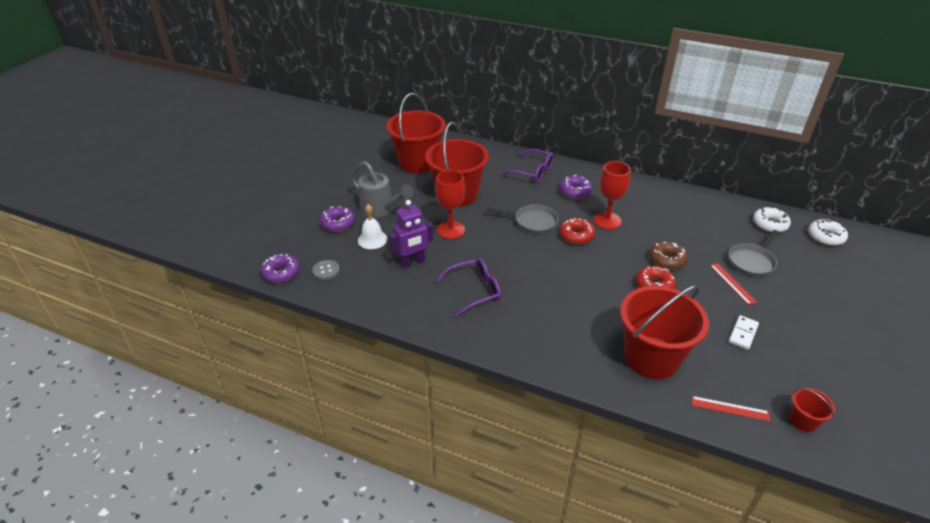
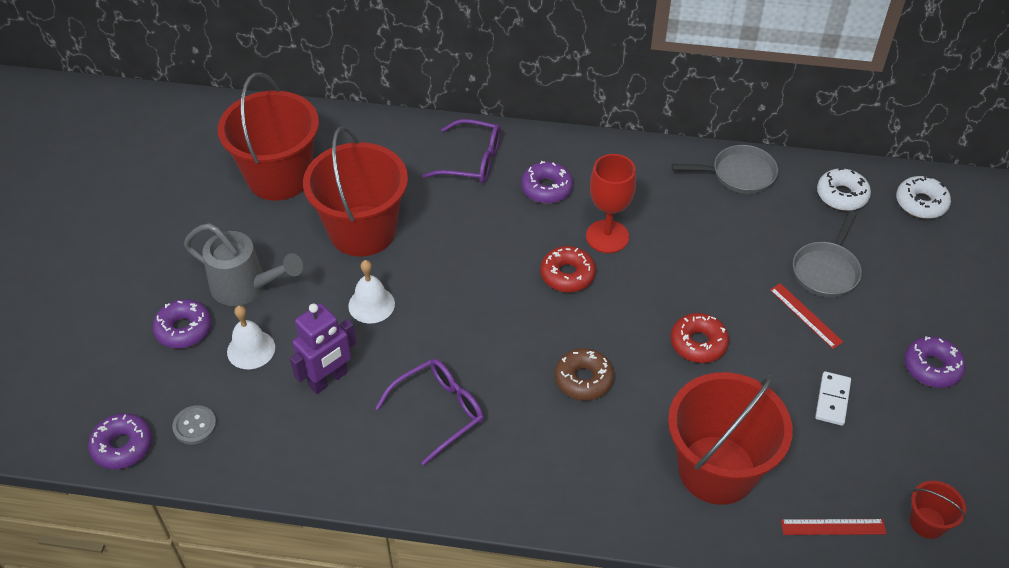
camera: 15 degrees left, 10 degrees up
red goblet [435,170,465,239] -> white bell [348,260,395,323]
grey pan [487,205,558,234] -> grey pan moved to [672,145,778,194]
brown donut [649,241,688,270] -> brown donut moved to [555,348,614,400]
none -> purple donut [904,336,966,388]

